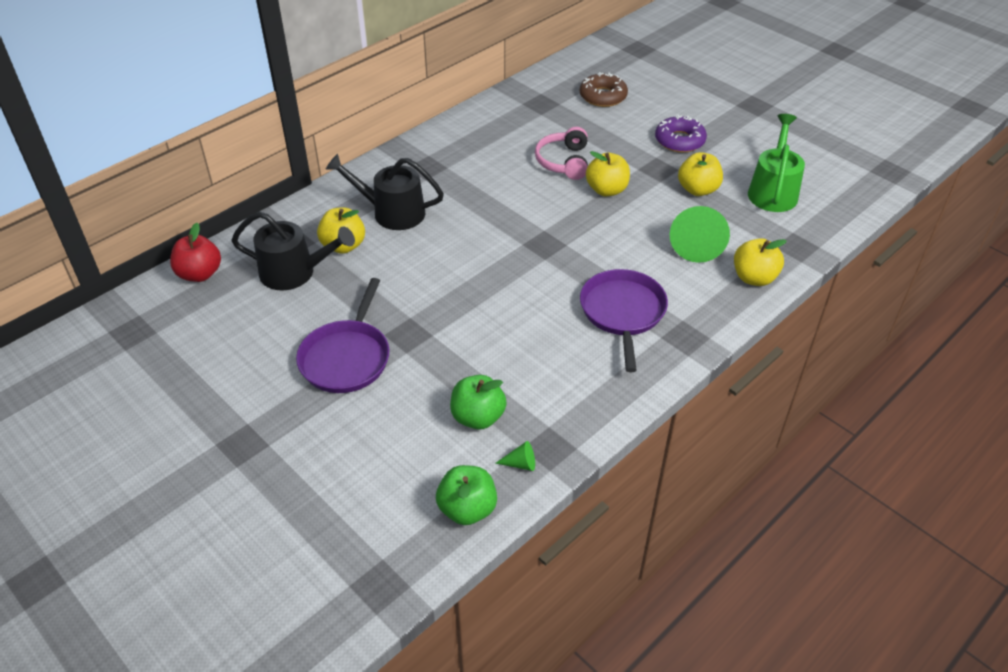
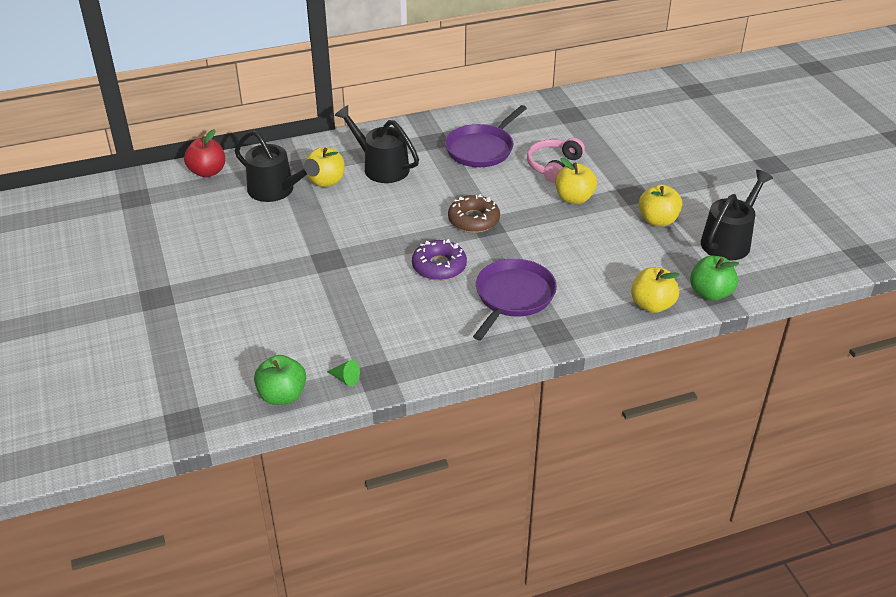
camera: 25 degrees right, 5 degrees down
purple pan [296,278,390,393] -> purple pan moved to [445,105,527,167]
green apple [450,375,507,430] -> green apple moved to [690,256,739,301]
brown donut [580,72,628,107] -> brown donut moved to [448,194,500,233]
purple donut [655,115,707,153] -> purple donut moved to [412,239,467,281]
green cone [670,206,730,263] -> none
green watering can [748,114,805,212] -> black watering can [701,170,773,261]

